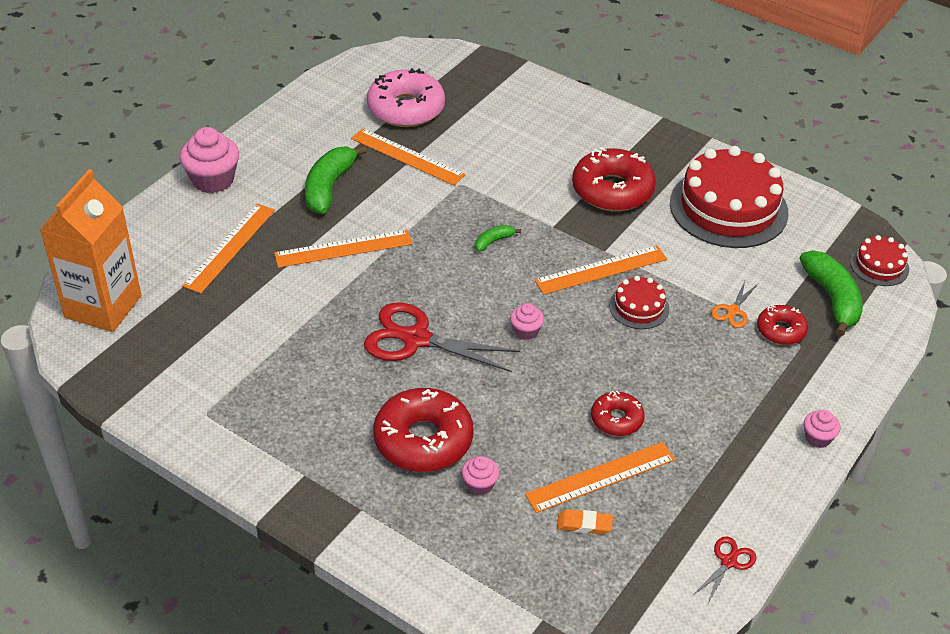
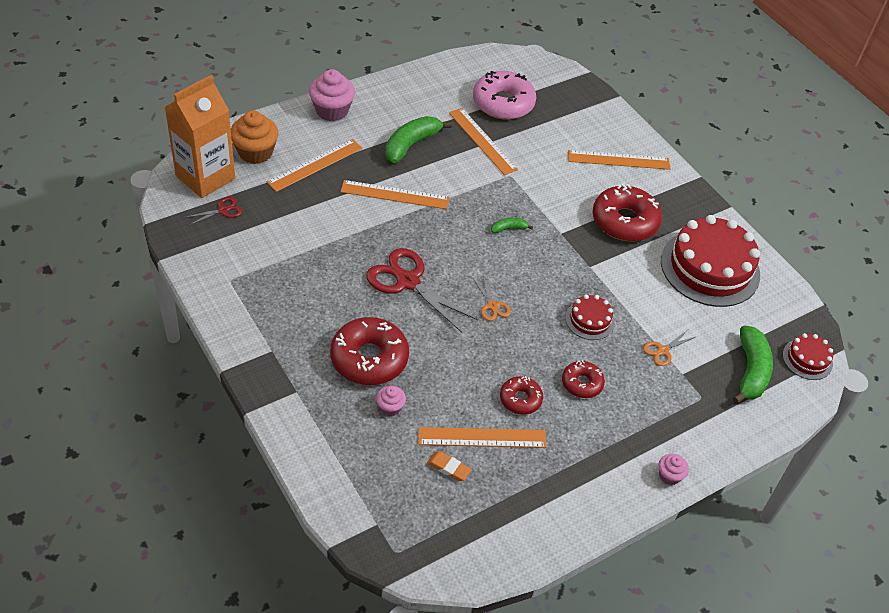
camera: 20 degrees right, 5 degrees up
pink cupcake [510,303,544,340] -> orange scissors [473,275,511,321]
orange ruler [534,246,667,295] -> orange ruler moved to [568,150,670,170]
red scissors [693,536,757,603] -> red scissors moved to [187,197,242,225]
red donut [757,305,808,345] -> red donut moved to [562,360,605,398]
none -> orange cupcake [231,111,278,164]

